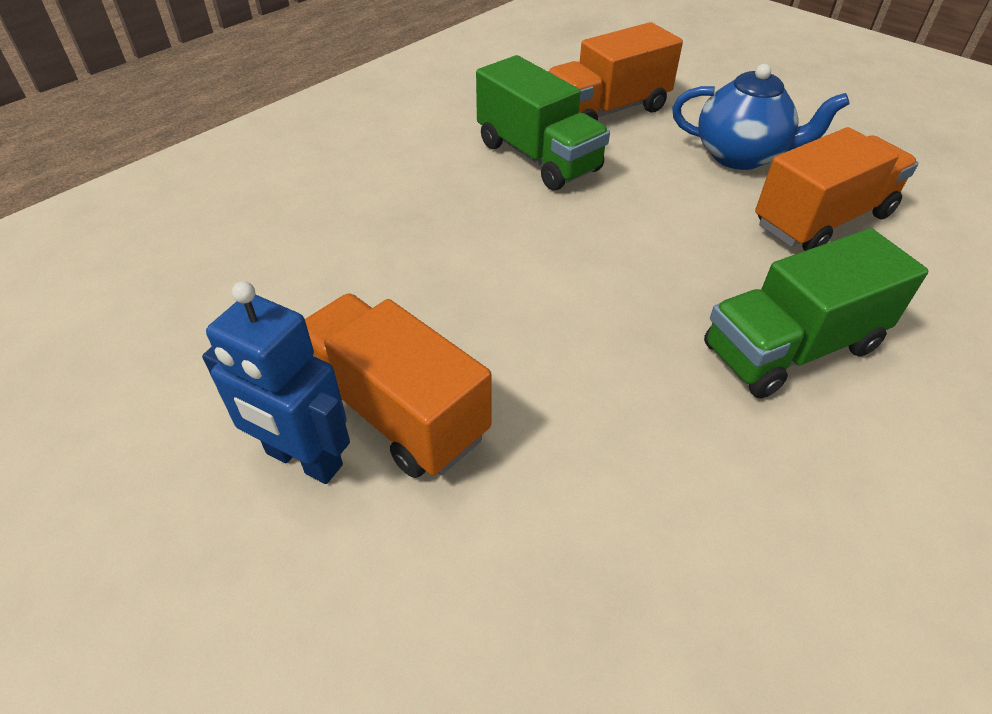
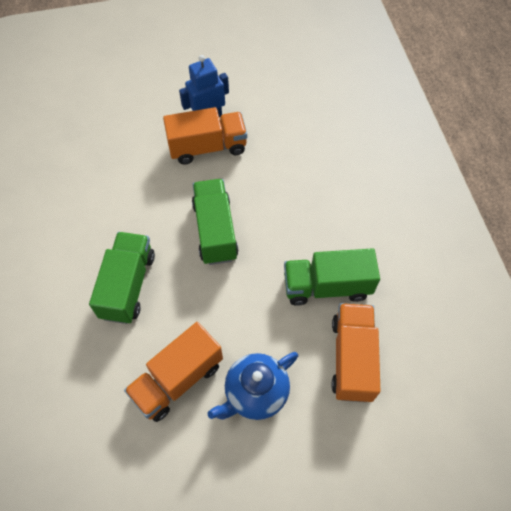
camera: 125 degrees right, 15 degrees up
orange truck [755,127,918,251] -> orange truck turned 45 degrees clockwise [124,322,223,422]
none -> green truck [192,179,239,265]

